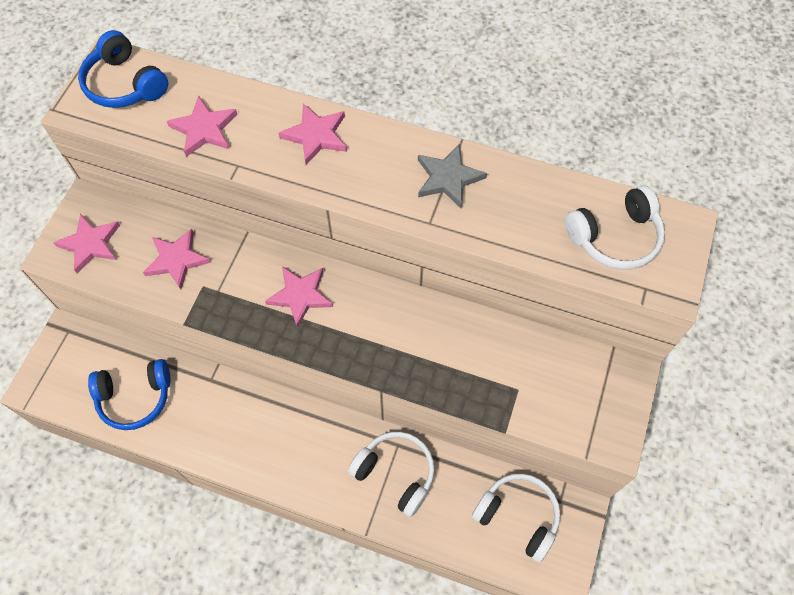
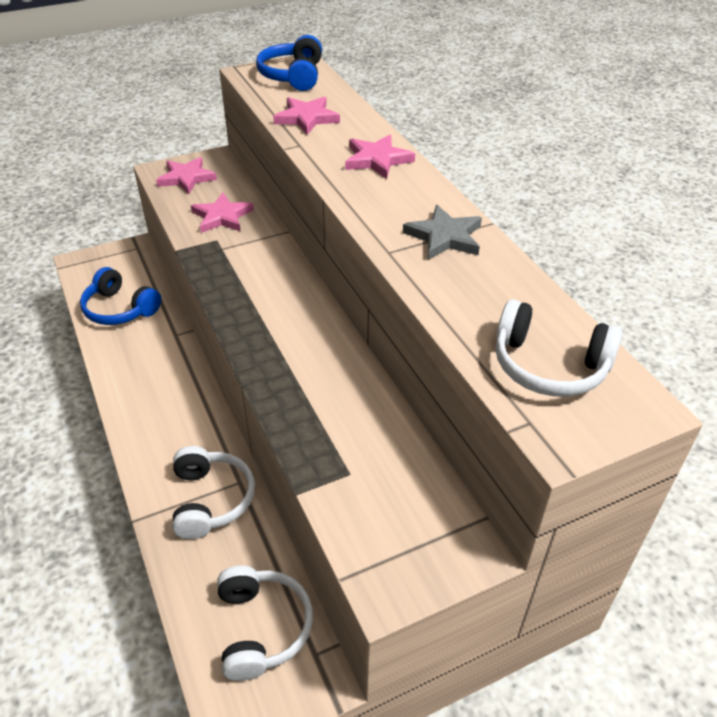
camera: 45 degrees right, 20 degrees down
pink star [265,266,333,328] -> none

